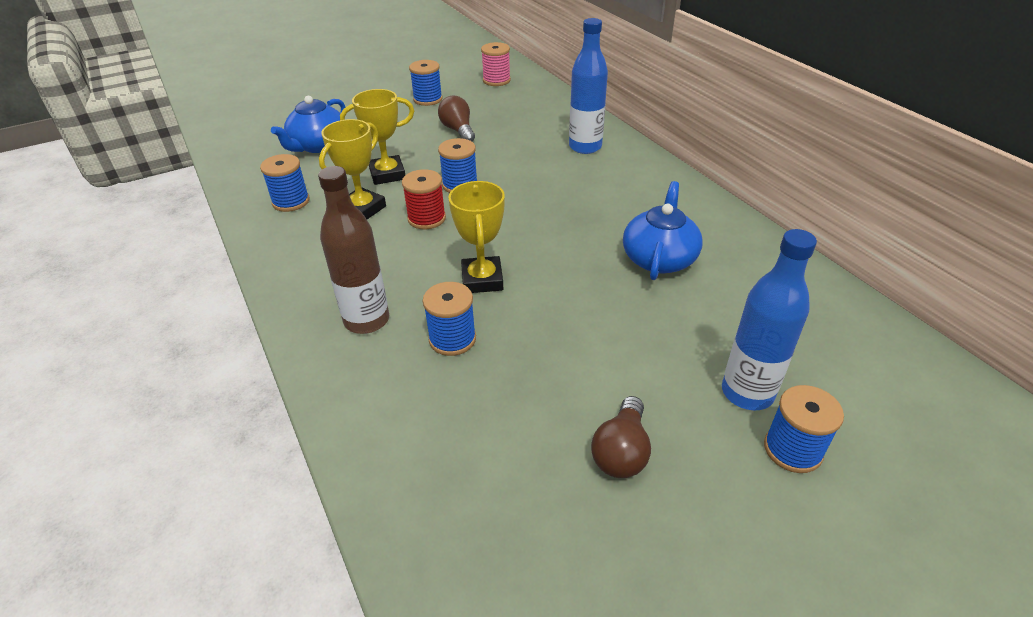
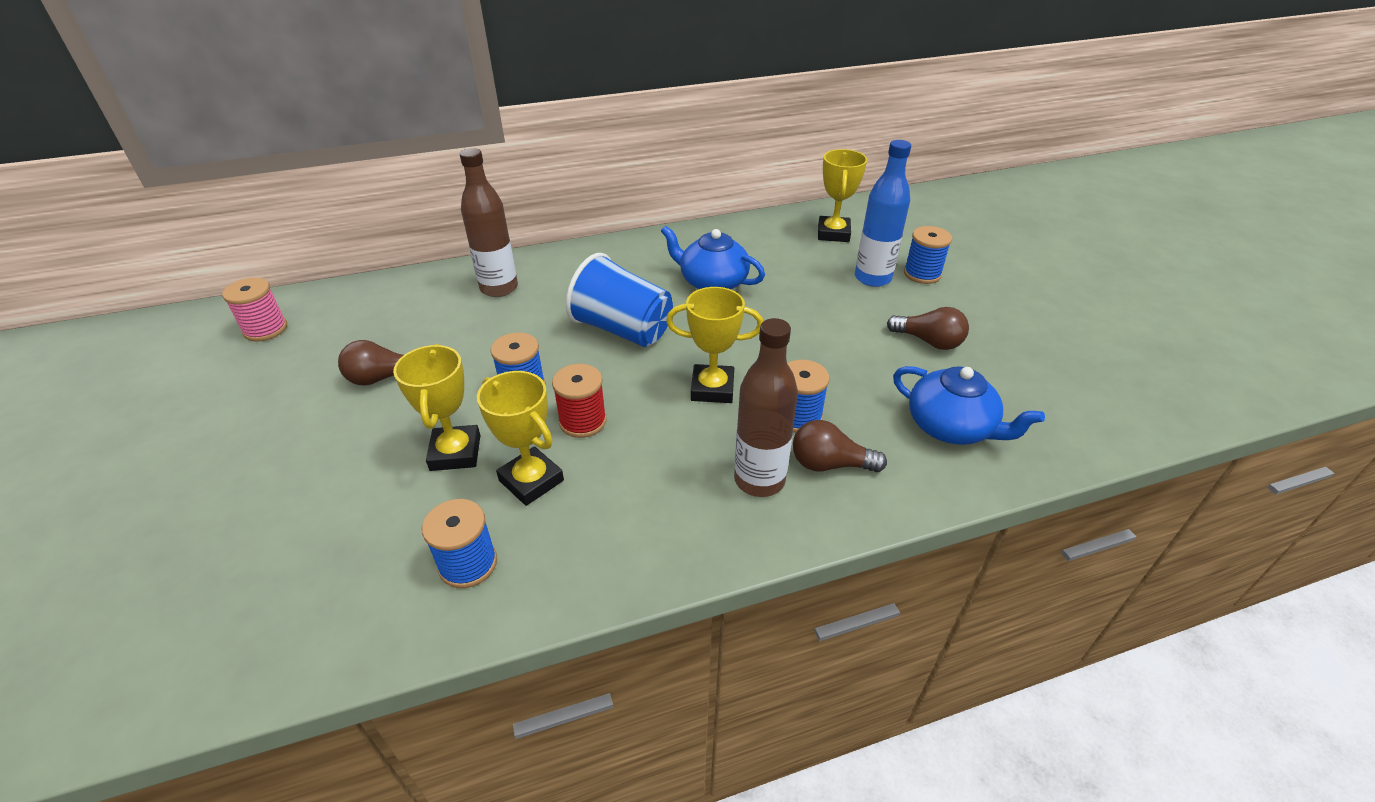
camera: 80 degrees left, 0 degrees up
blue teapot [271,96,345,153] -> blue teapot moved to [893,366,1045,445]
blue spool [409,60,442,106] -> none
blue bottle [569,18,608,154] -> brown bottle [460,148,518,297]
none -> blue cup [566,253,673,347]
none -> brown light bulb [793,420,887,472]
none -> yellow trophy [818,149,867,242]

